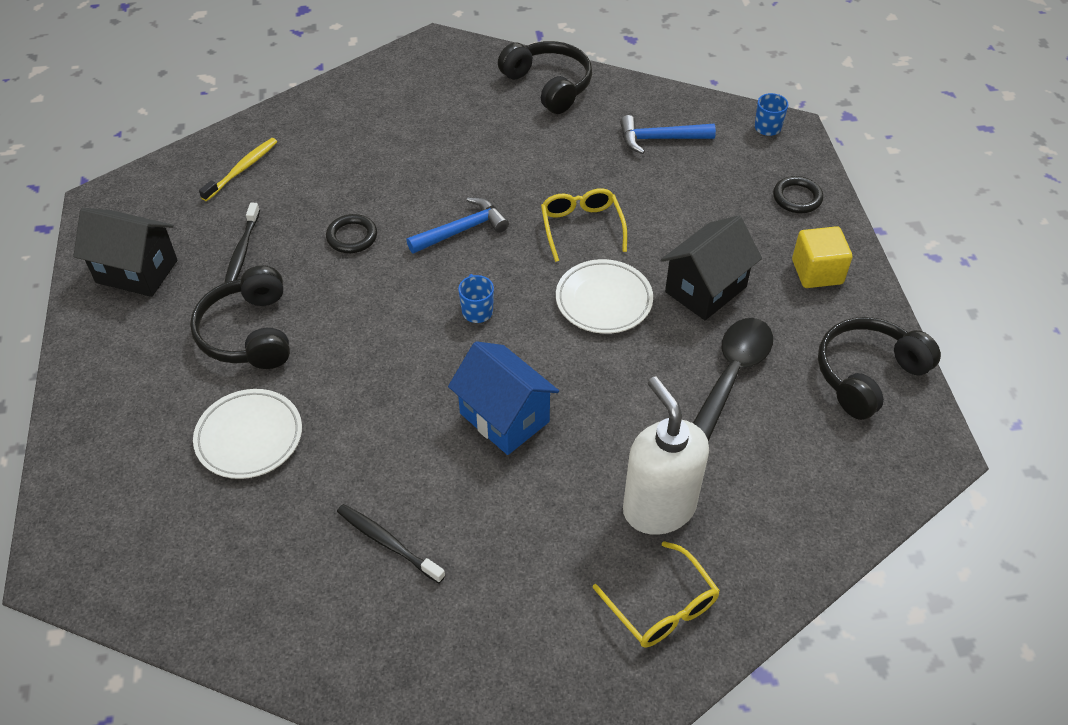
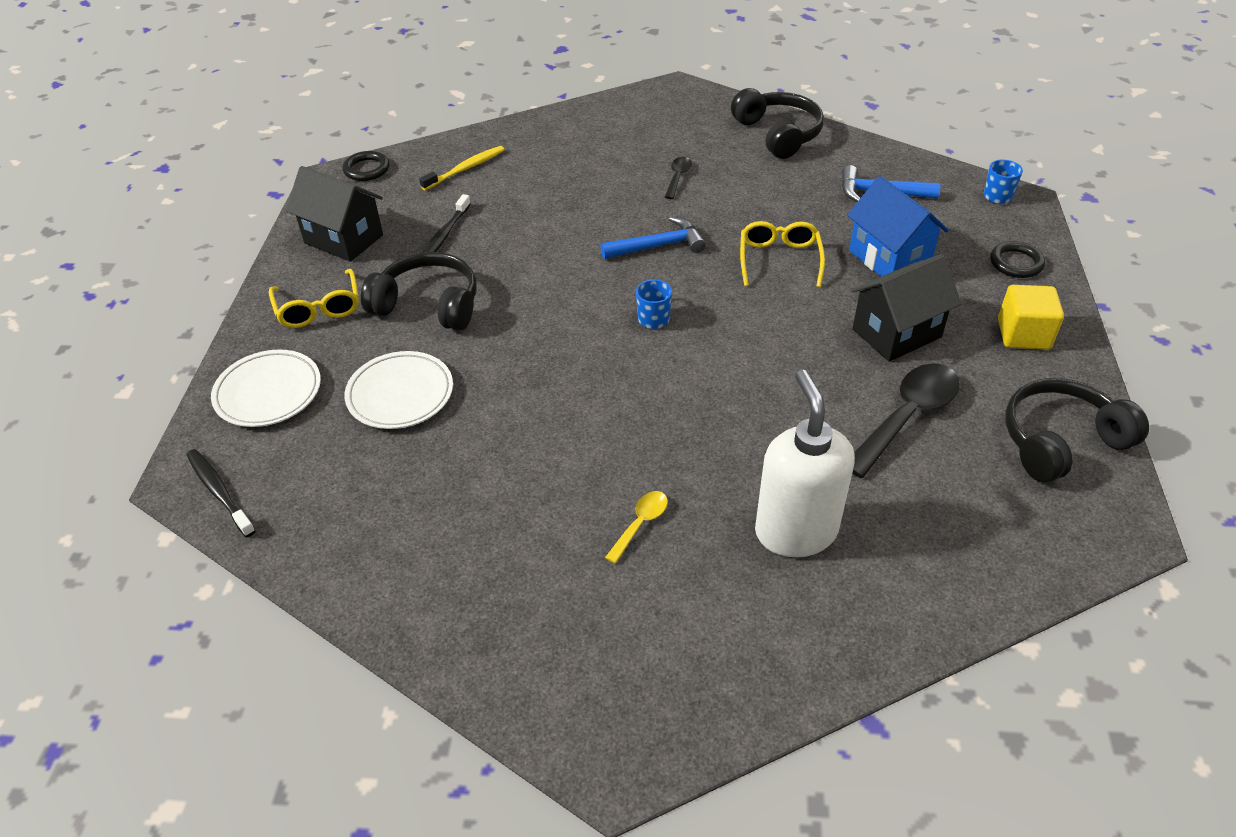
camera: 15 degrees right, 5 degrees down
black headphones [190,265,290,369] -> black headphones turned 105 degrees clockwise [361,252,477,331]
black ring [326,214,377,253] -> black ring moved to [342,151,389,181]
black toothbrush [337,504,446,583] -> black toothbrush moved to [186,449,256,537]
blue house [448,341,559,455] -> blue house moved to [847,176,949,276]
white plate [556,259,653,334] -> white plate moved to [211,350,321,427]
yellow glasses [593,541,720,648] -> yellow glasses moved to [269,269,359,328]
none -> yellow spoon [605,491,668,564]
none -> black spoon [665,157,692,199]

